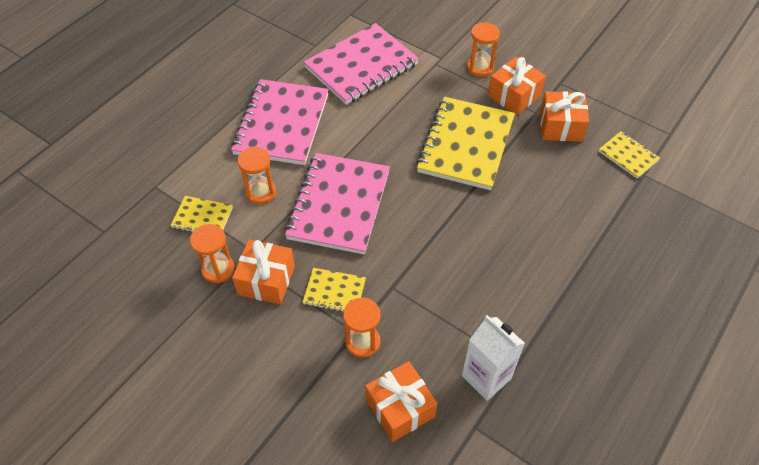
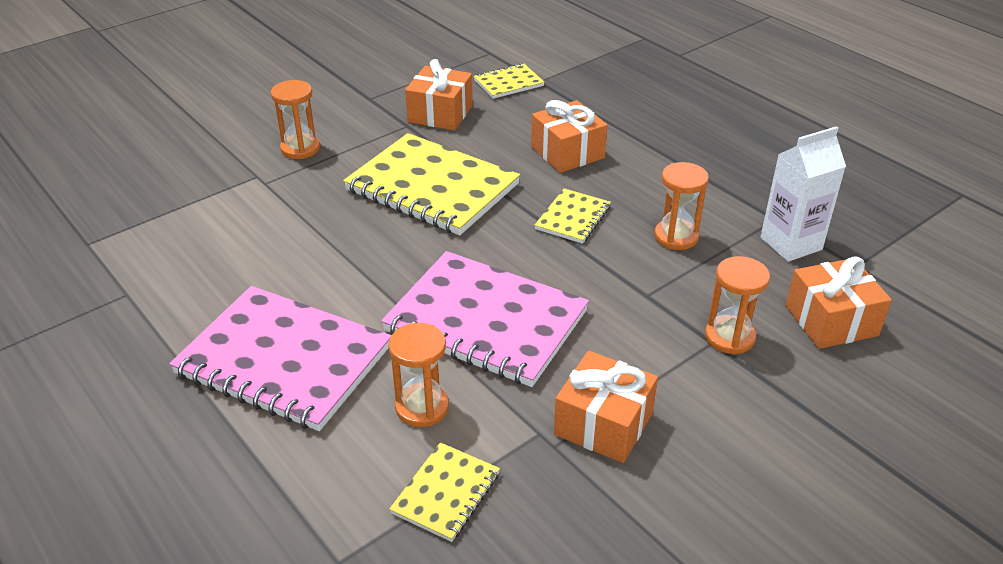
camera: 75 degrees left, 15 degrees down
orange hourglass [190,224,235,283] -> orange hourglass moved to [654,162,709,250]
yellow notebook [303,268,366,312] -> yellow notebook moved to [534,188,611,244]
pink notebook [304,23,419,105] -> none
orange gift [488,57,546,115] -> orange gift moved to [531,100,608,173]

